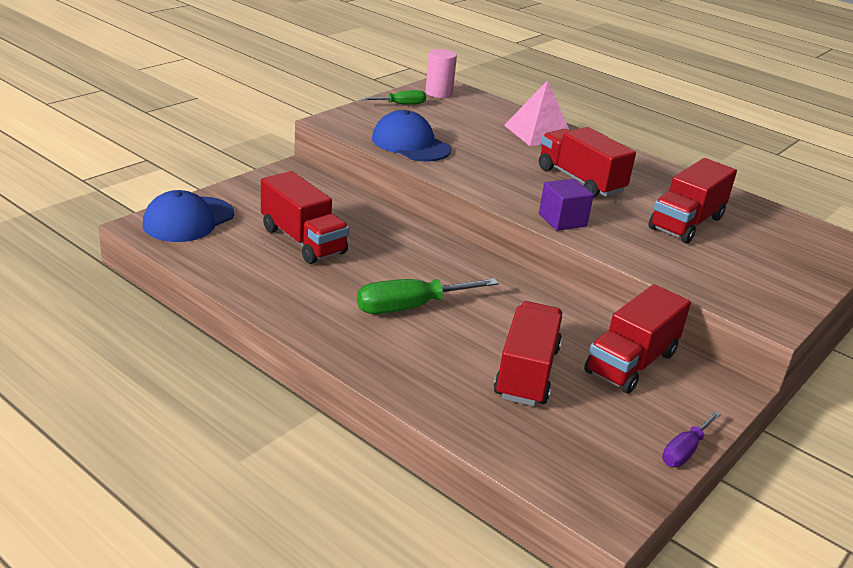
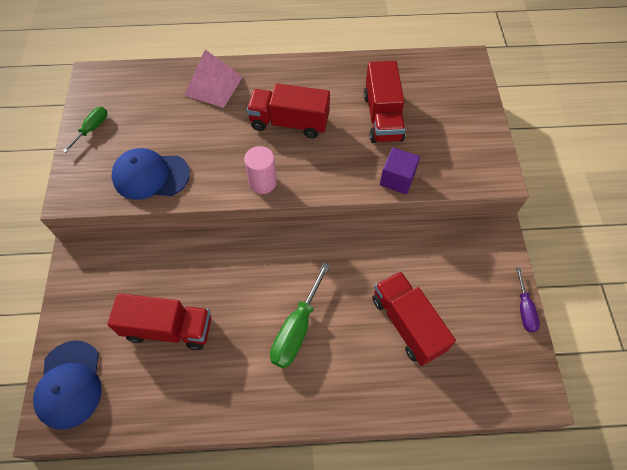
camera: 40 degrees left, 30 degrees up
pink cylinder [425,49,457,98] -> pink cylinder moved to [244,146,277,194]
purple cube [539,179,594,231] -> purple cube moved to [380,147,420,194]
red truck [584,284,691,394] -> none

